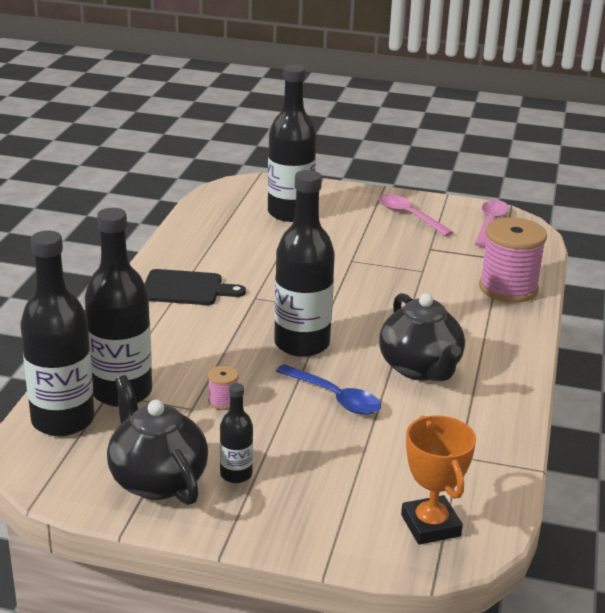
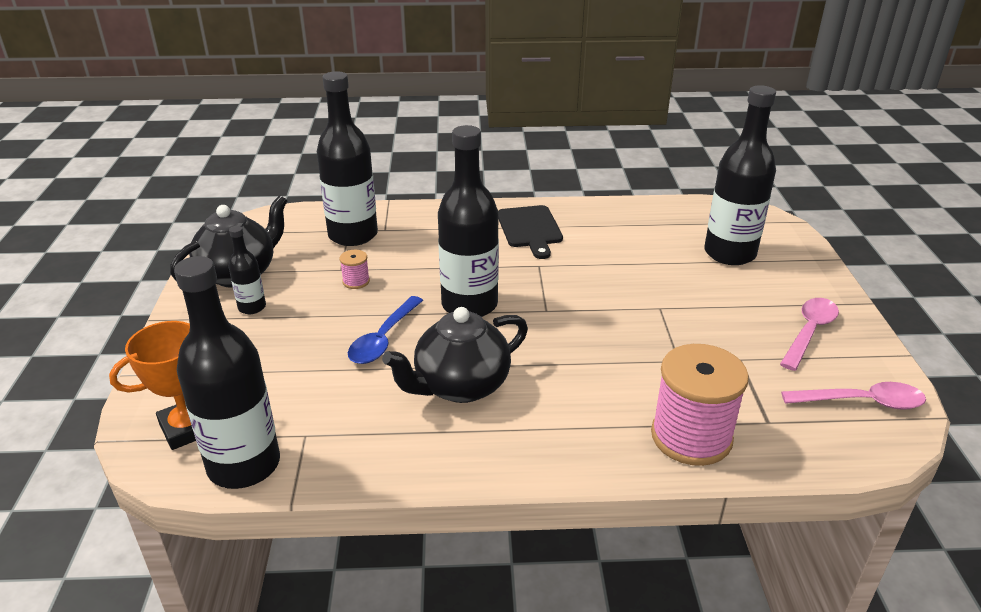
camera: 75 degrees right, 5 degrees up
black bottle [20,231,94,436] -> black bottle moved to [174,256,280,489]

